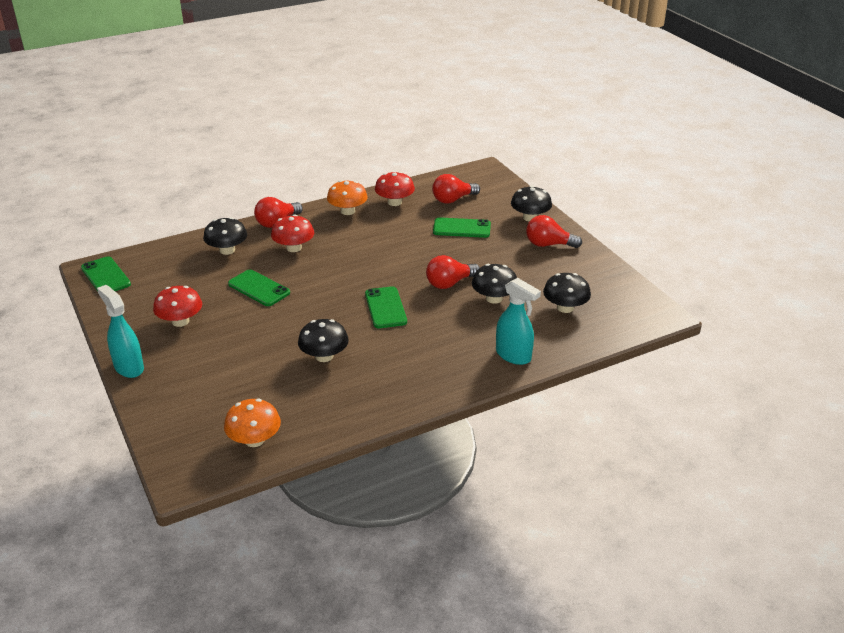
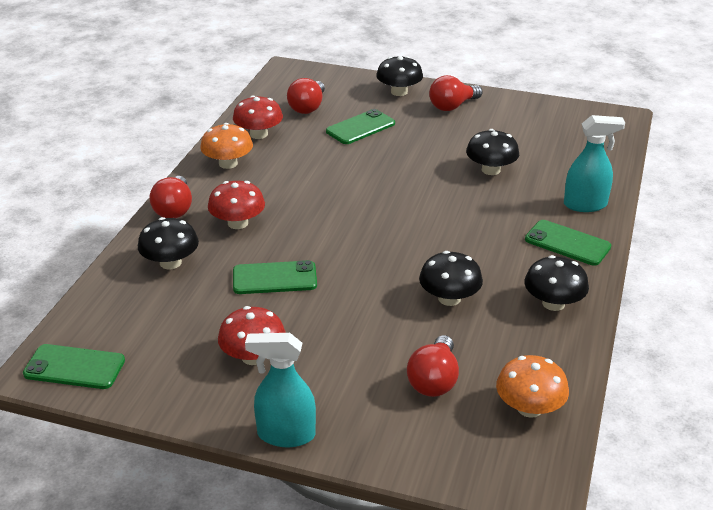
camera: 45 degrees left, 0 degrees up
green phone [365,286,407,328] -> green phone moved to [525,220,611,266]
red light bulb [426,255,480,289] -> red light bulb moved to [407,335,459,397]
black mushroom [543,273,591,313] -> black mushroom moved to [524,255,589,311]

